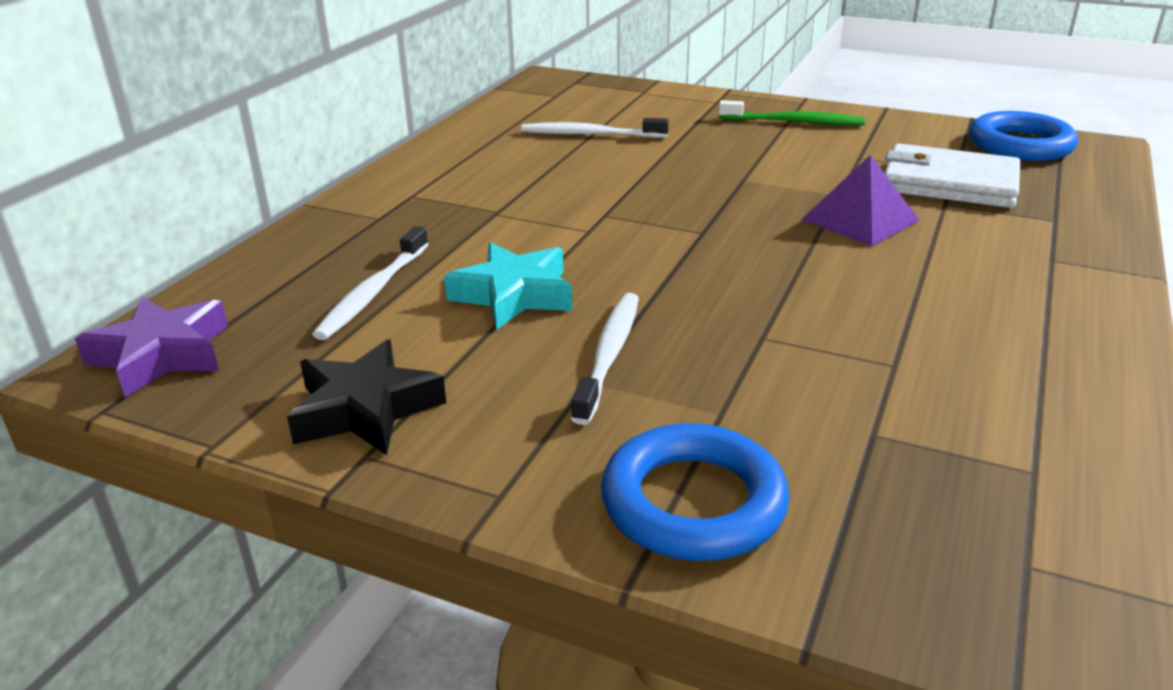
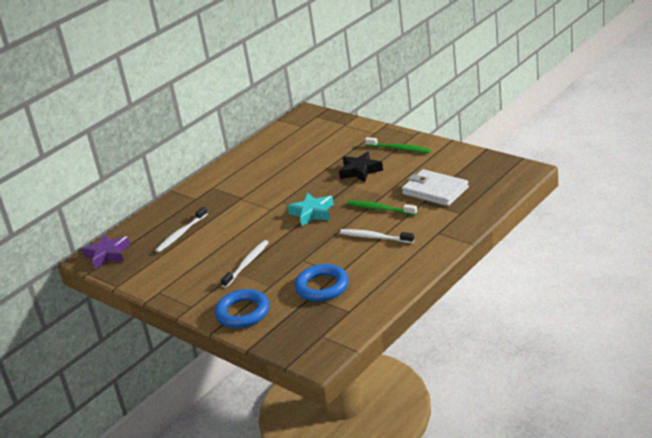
camera: 20 degrees right, 0 degrees up
black star [287,339,446,455] -> black star moved to [339,152,383,183]
turquoise star [444,242,572,329] -> turquoise star moved to [287,193,334,226]
white toothbrush [521,118,669,138] -> white toothbrush moved to [340,229,414,243]
purple pyramid [801,155,920,246] -> green toothbrush [347,200,417,215]
blue ring [969,111,1078,161] -> blue ring moved to [295,264,349,302]

